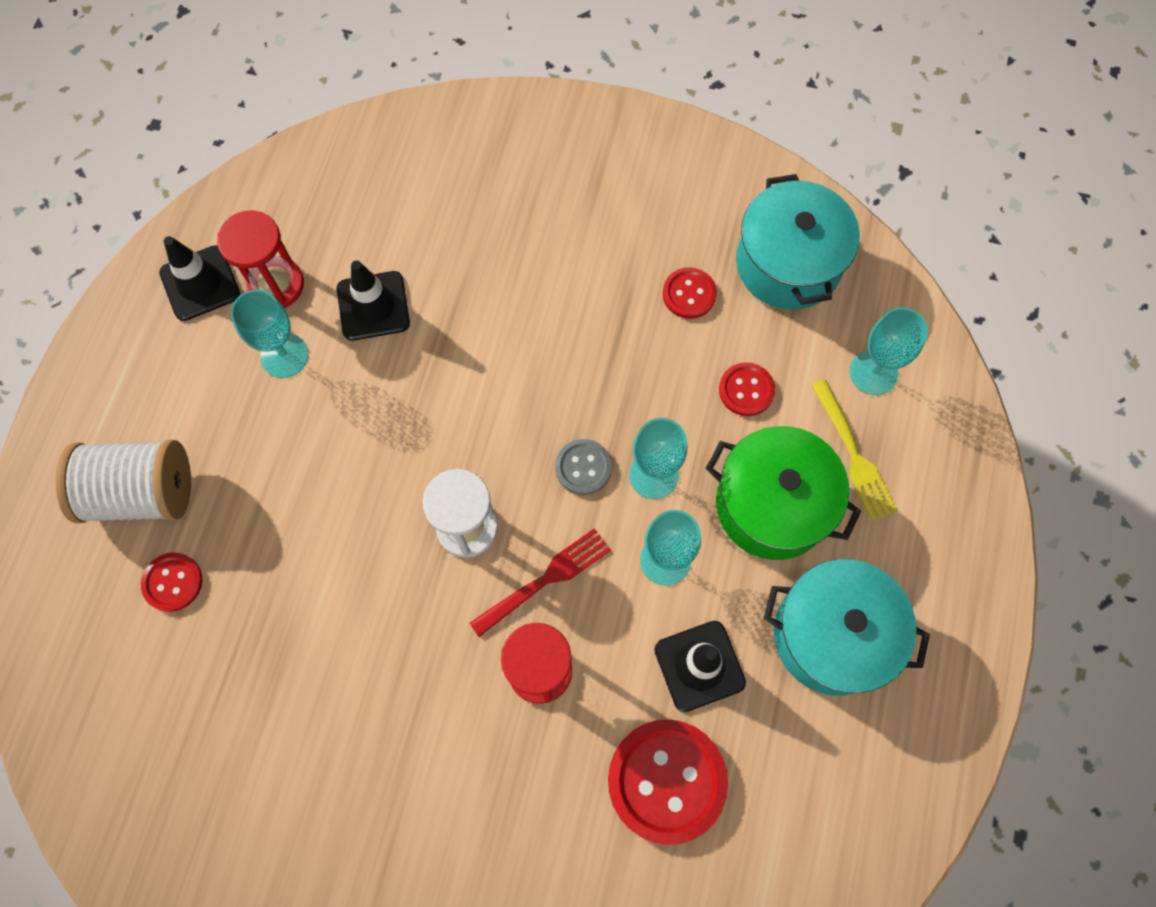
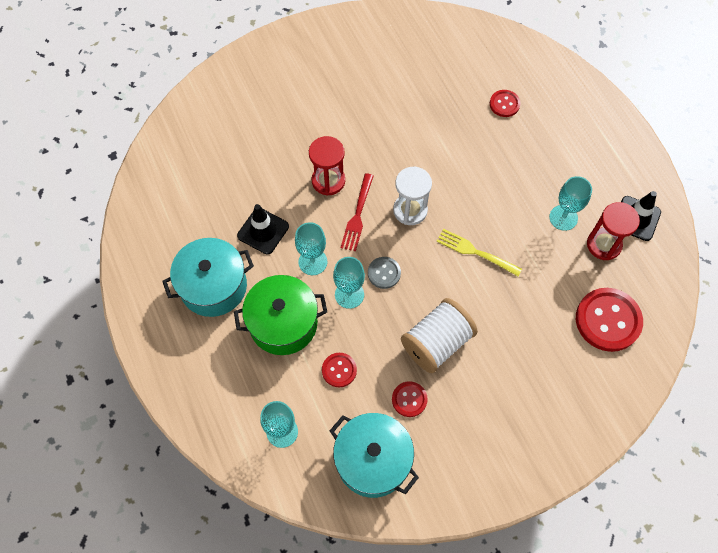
camera: 140 degrees right, 5 degrees down
white spool [56,440,191,523] -> white spool moved to [401,298,478,373]
black traffic cone [337,260,410,341] -> none
red button [608,719,728,845] -> red button moved to [576,288,643,352]
yellow fork [811,380,898,521] -> yellow fork moved to [436,229,522,276]

